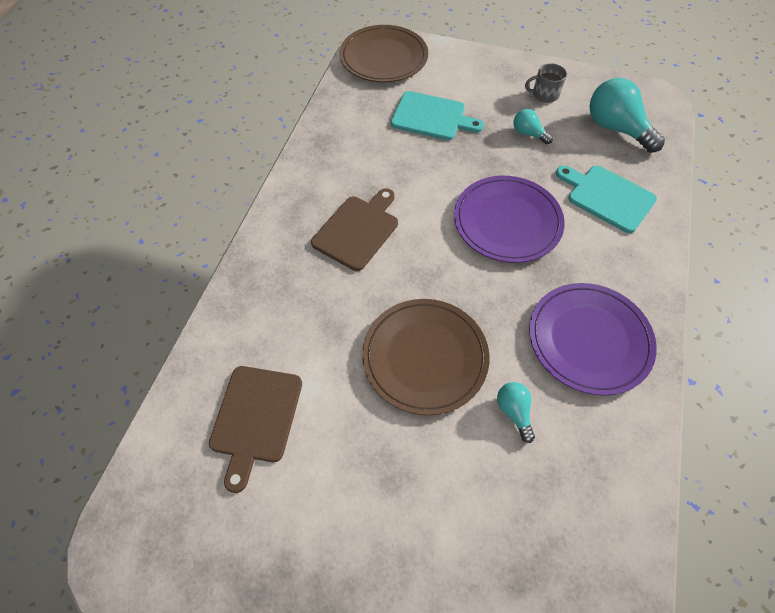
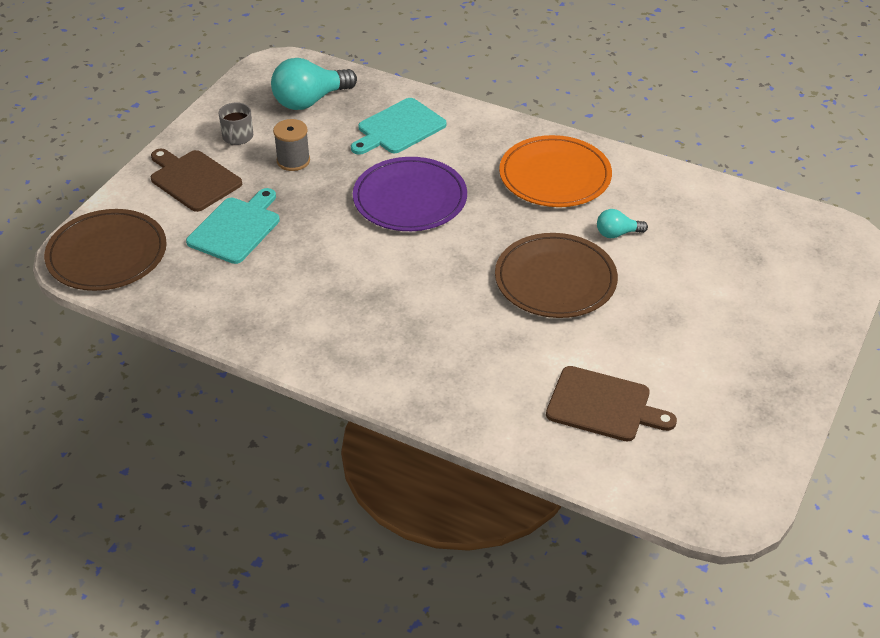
camera: 80 degrees left, 15 degrees down
brown cutting board [311,188,398,271] -> brown cutting board moved to [151,149,242,212]
turquoise light bulb [513,109,553,144] -> grey spool [273,119,310,171]
purple plate [529,283,657,396] -> orange plate [499,135,612,207]

